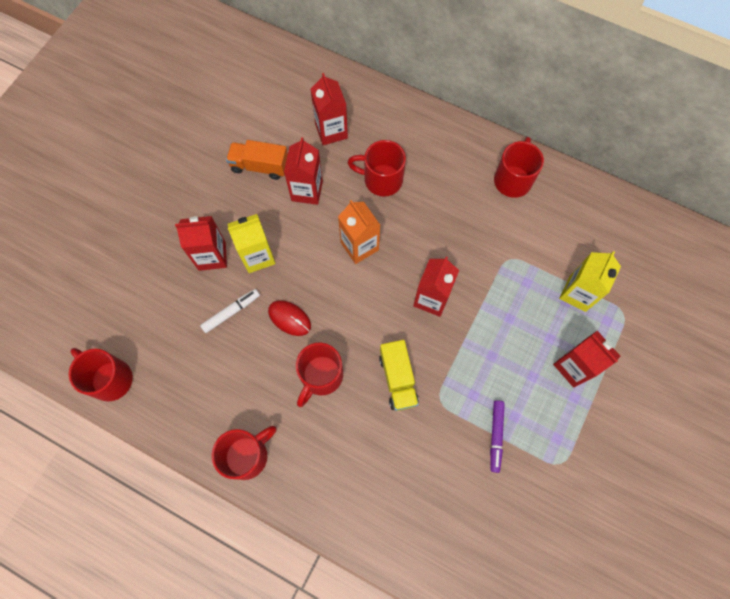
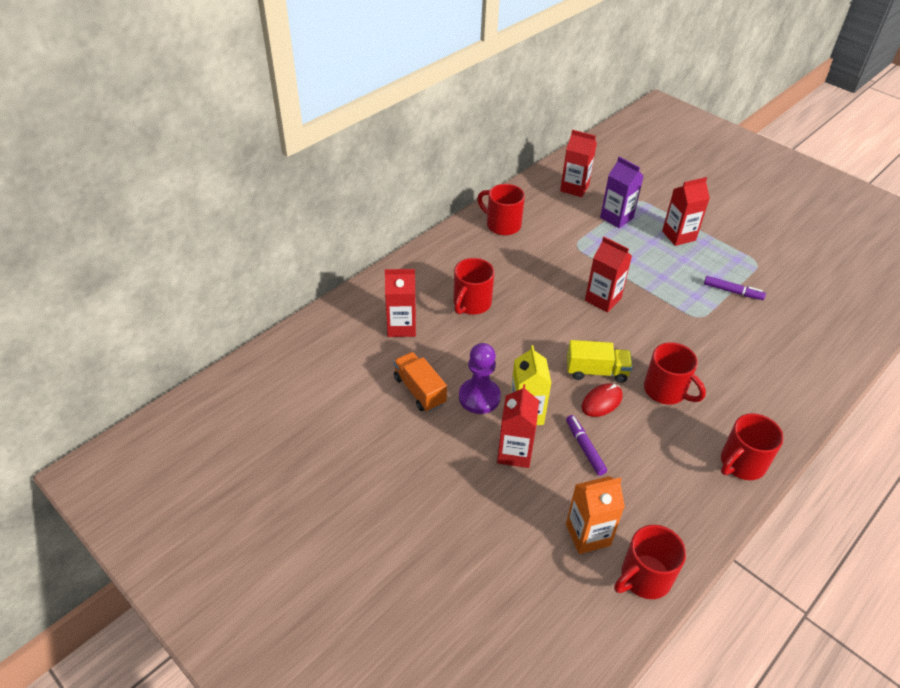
camera: 75 degrees left, 25 degrees down
white marker [200,289,260,333] -> purple marker [566,415,607,476]
red mug [211,426,276,480] -> red mug turned 105 degrees counterclockwise [721,413,784,480]
orange truck [226,140,288,180] -> orange truck turned 120 degrees clockwise [393,352,447,412]
red carton [284,137,323,205] -> red carton moved to [560,130,597,197]
orange carton [338,200,380,264] -> orange carton moved to [566,476,625,554]
yellow truck [379,340,419,411] -> yellow truck moved to [567,340,633,383]
yellow carton [559,251,621,312] -> purple carton [600,157,644,228]
none -> purple pawn [459,343,501,414]

